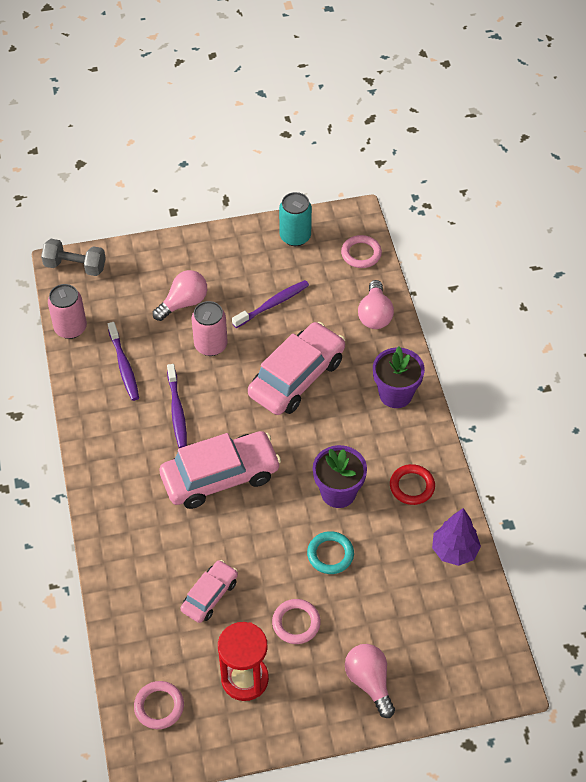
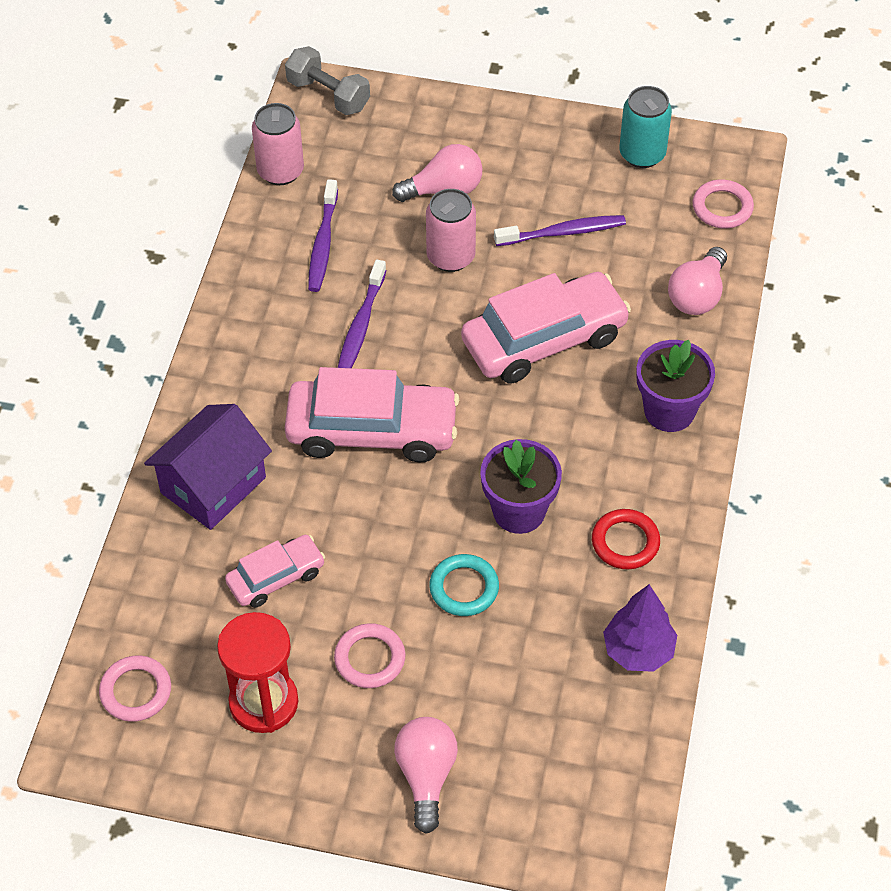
camera: 25 degrees right, 0 degrees up
none -> purple house [144,404,272,530]

